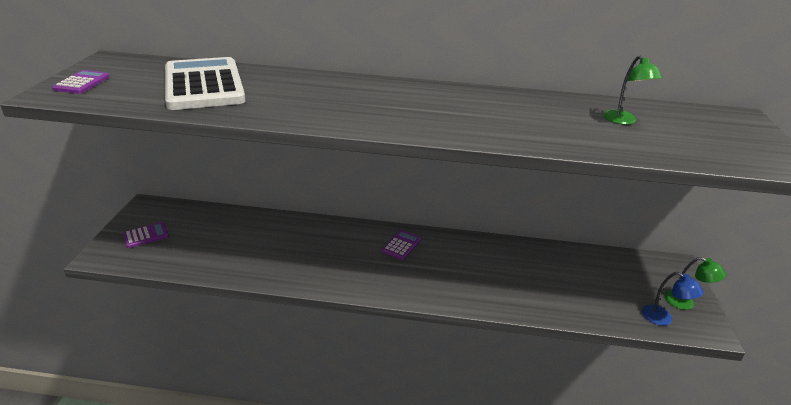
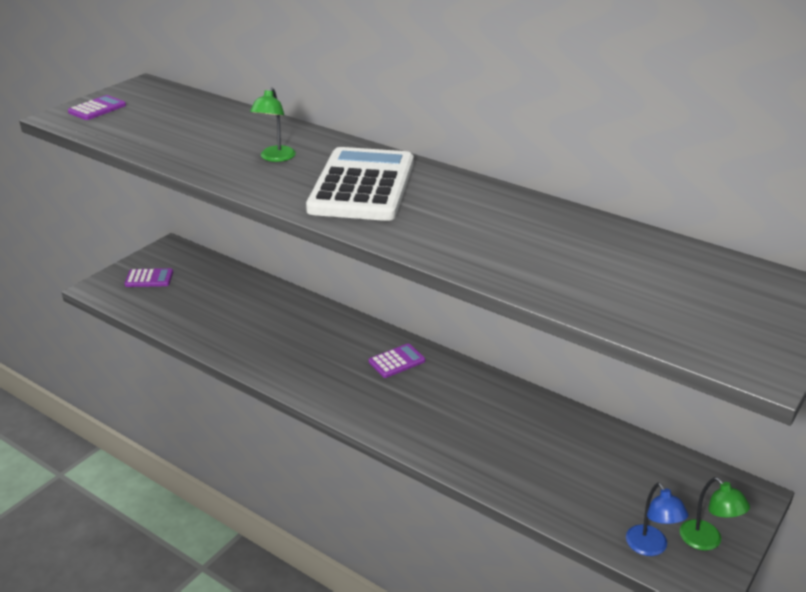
camera: 30 degrees right, 0 degrees up
white calculator [165,57,246,110] -> white calculator moved to [306,147,414,221]
green lamp [603,56,662,125] -> green lamp moved to [250,87,296,162]

